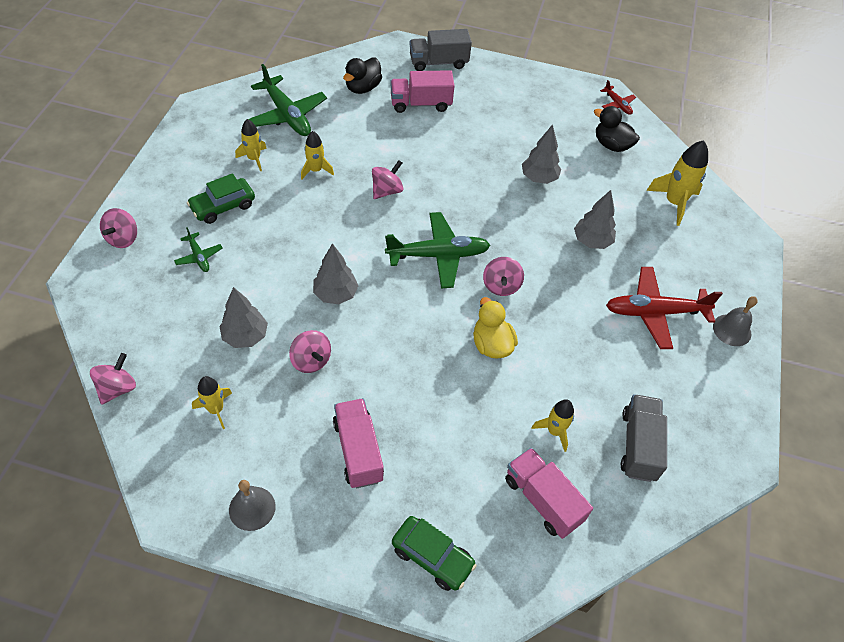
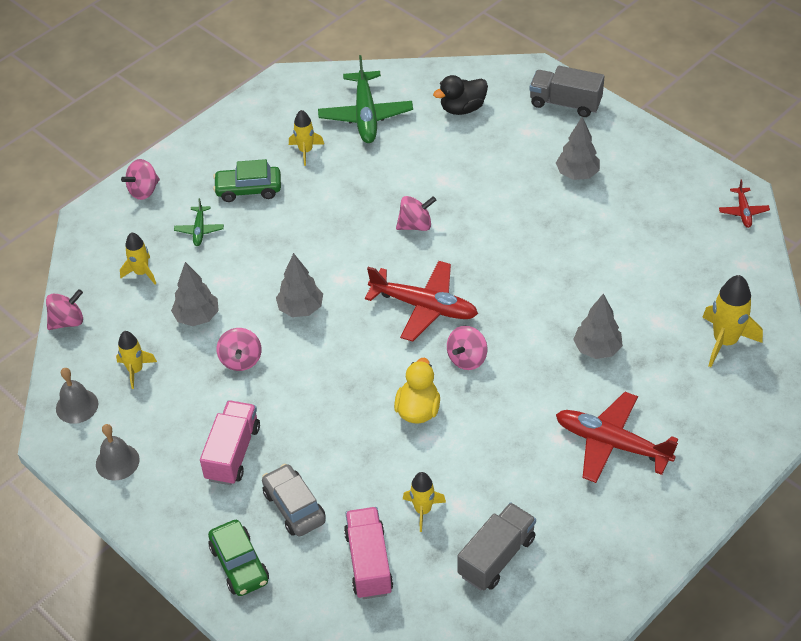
camera: 35 degrees right, 5 degrees down
yellow rocket [301,131,334,180] -> yellow rocket moved to [120,232,156,284]
green plane [385,212,490,288] -> red plane [365,261,478,342]
pink truck [390,70,455,113] -> none
grey tree [522,124,561,184] -> grey tree moved to [556,117,600,180]
black duck [594,106,640,152] -> none
grey bell [713,296,758,346] -> grey bell moved to [56,368,98,424]
none -> grey car [262,464,326,536]

